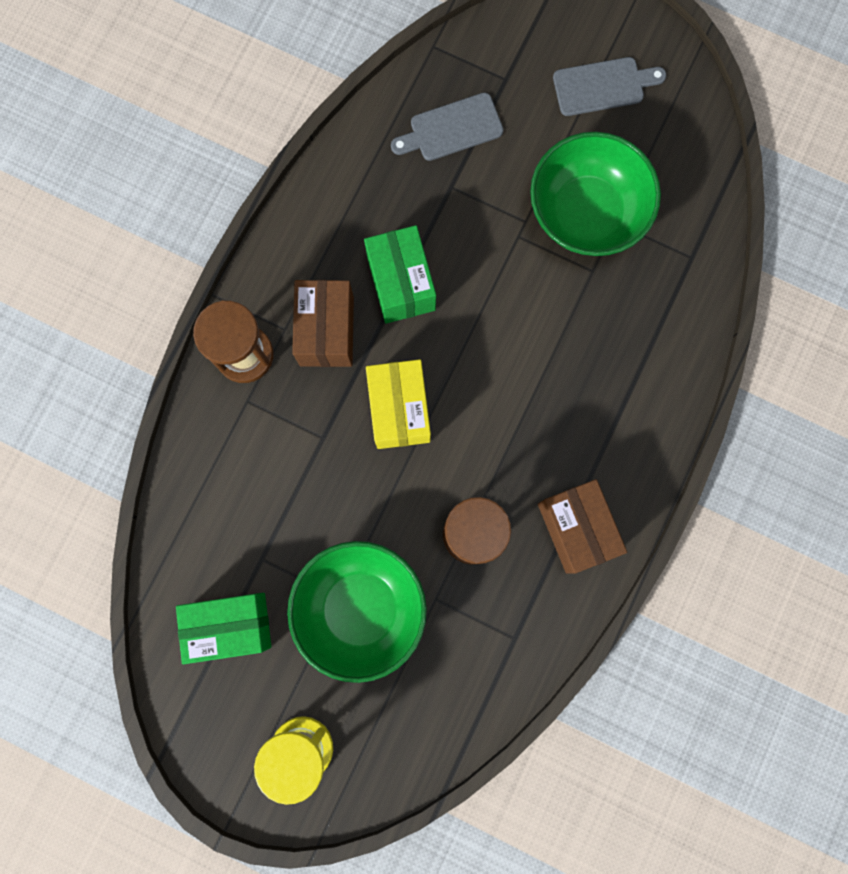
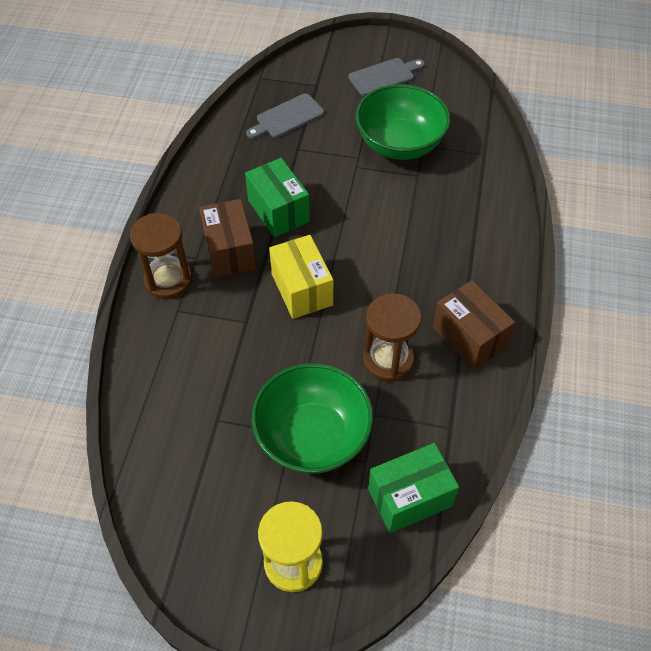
camera: 15 degrees left, 25 degrees down
green box [176,593,271,664] -> green box moved to [368,443,459,533]

